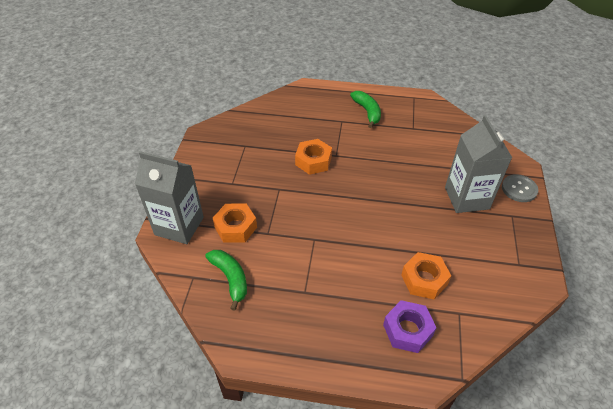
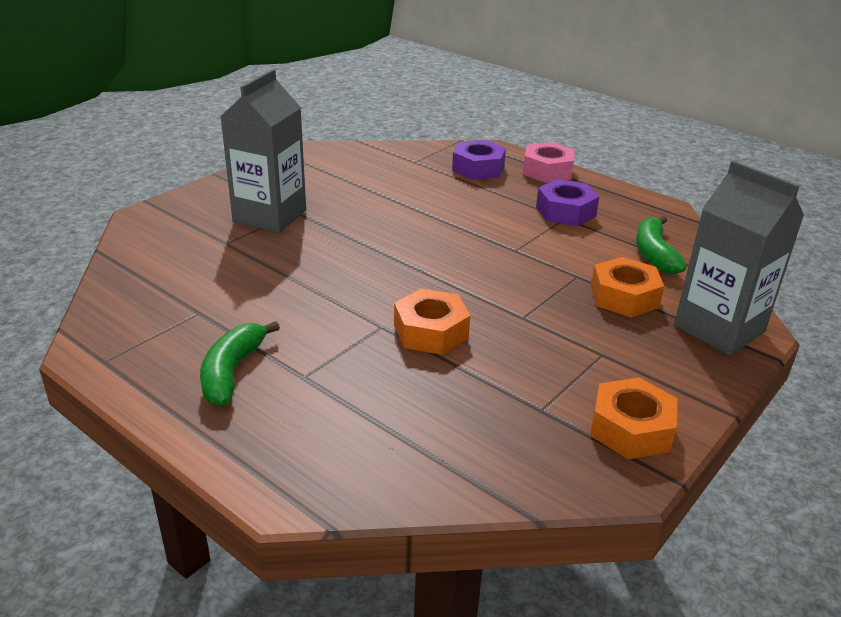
camera: 150 degrees left, 15 degrees down
orange nut [401,252,451,299] -> orange nut moved to [590,378,677,459]
grey button [502,174,538,202] -> none
none -> pink nut [523,142,575,183]
none -> purple nut [536,179,599,226]

